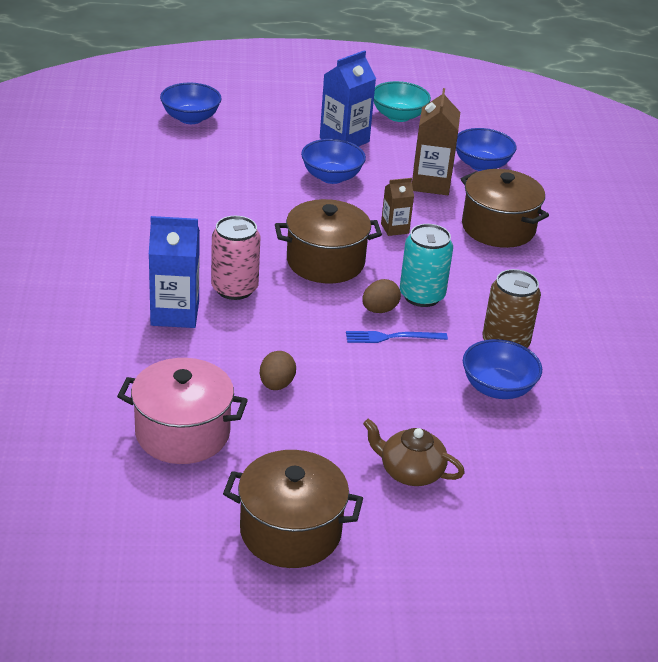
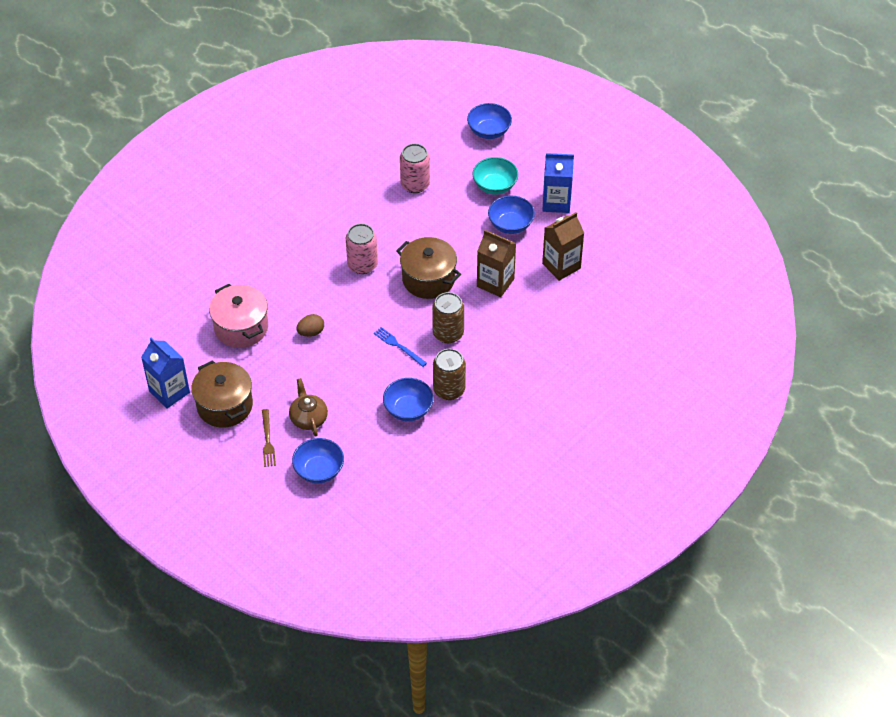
camera: 50 degrees right, 15 degrees up
blue carton [149,216,200,328] -> blue carton moved to [141,337,190,409]
brown egg [362,279,401,313] -> none
turquoise bowl [374,81,431,122] -> turquoise bowl moved to [473,157,518,195]
brown carton [381,178,414,236] -> brown carton [477,230,516,297], size x1.76
turquoise can [400,224,453,307] -> brown can [432,292,464,343]
blue bowl [456,128,516,171] -> blue bowl moved to [292,438,344,483]
brown pot [461,169,549,248] -> none
none -> brown fork [262,409,276,467]
none -> pink can [400,144,430,193]

